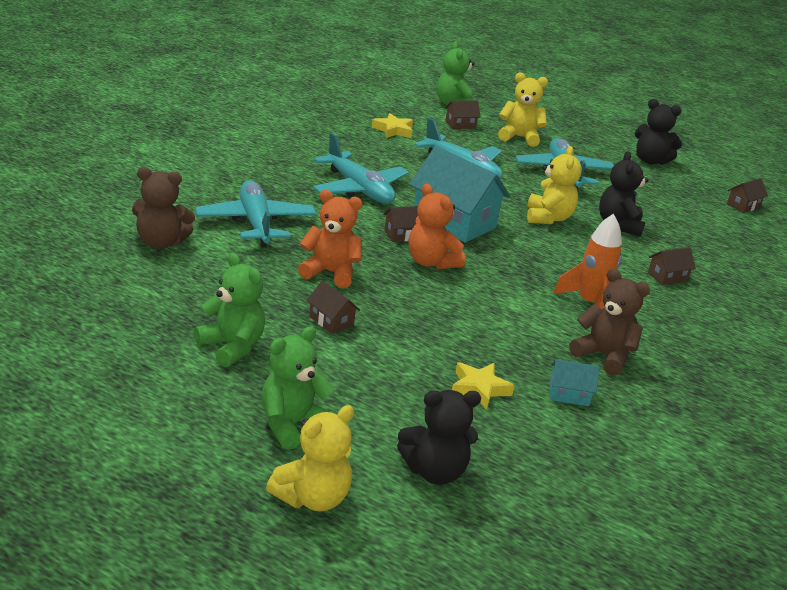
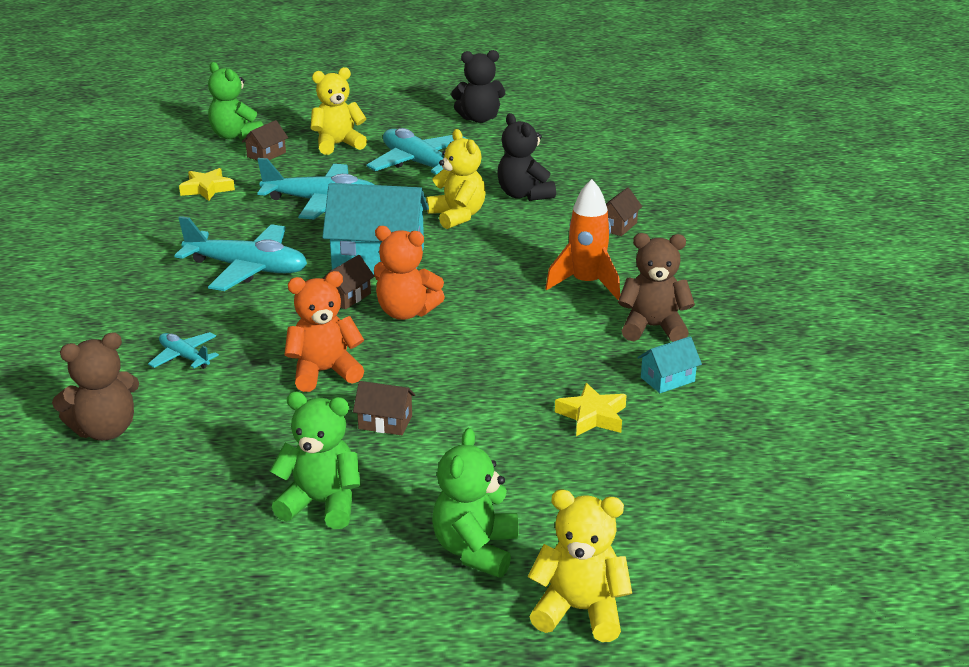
camera: 30 degrees left, 0 degrees up
turquoise plane [195,180,316,247] -> turquoise plane [148,332,219,369], size x0.50
yellow teddy bear [266,405,354,512] -> yellow teddy bear turned 90 degrees counterclockwise [527,490,632,642]
black teddy bear [397,390,481,485] -> none
brown house [727,178,768,213] -> none

